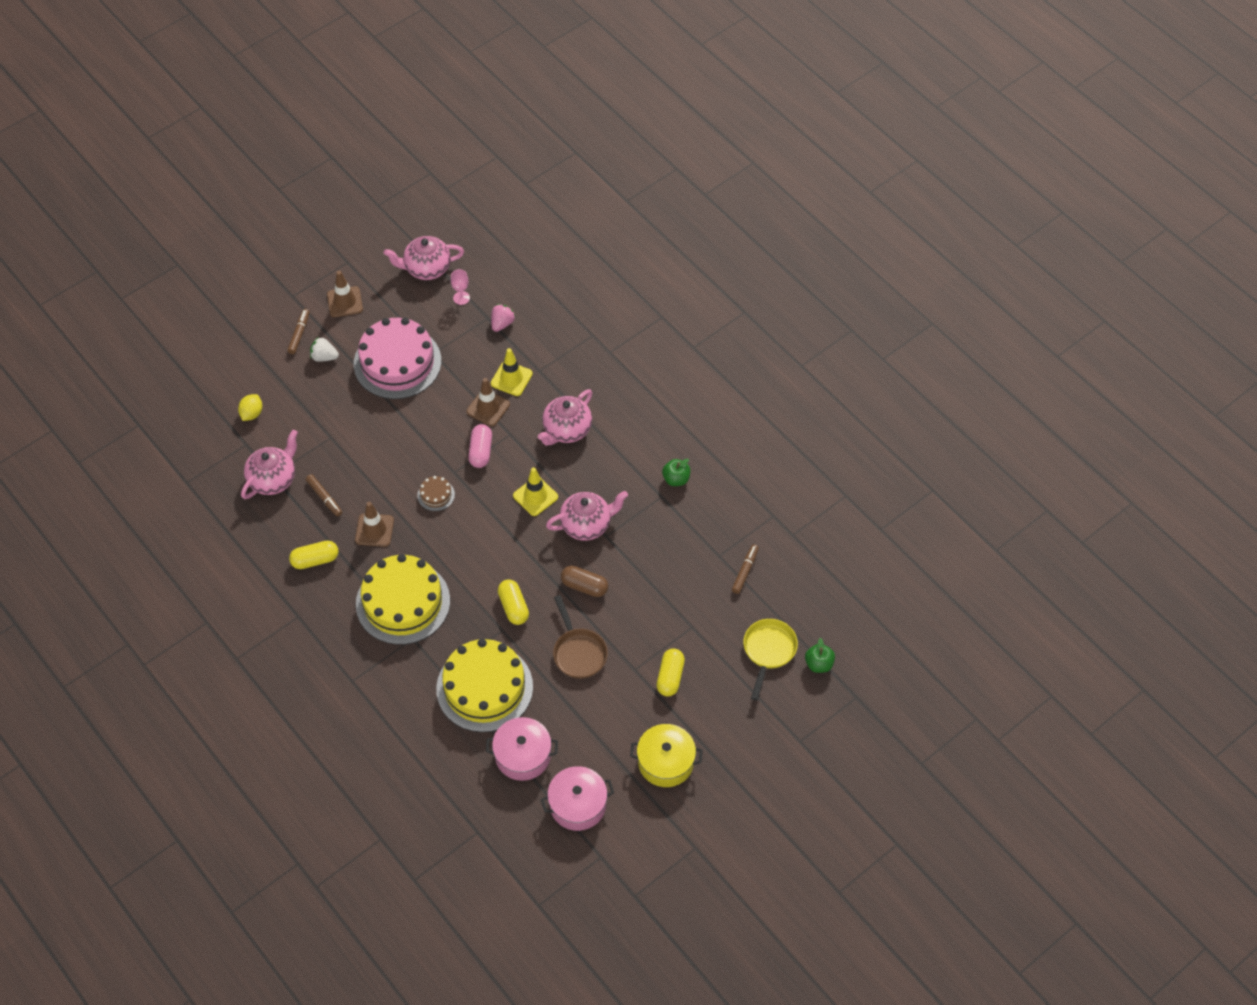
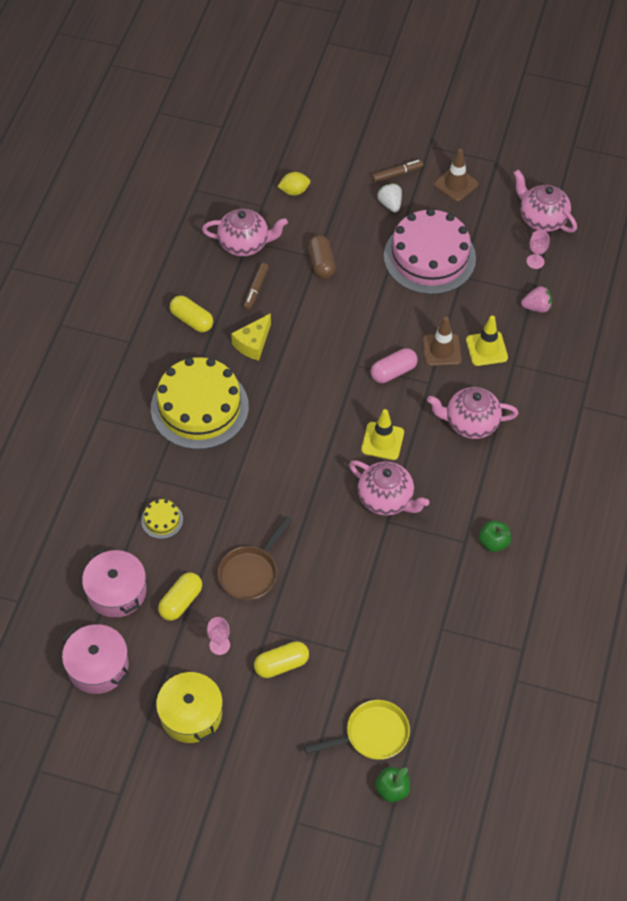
camera: 55 degrees right, 0 degrees up
brown traffic cone [355,502,394,547] -> yellow cheese [231,313,271,361]
brown cake [417,476,455,511] -> none
yellow cake [436,639,533,732] -> yellow cake [141,499,183,539], size x0.41
yellow capsule [498,579,529,625] -> yellow capsule moved to [158,573,202,621]
brown capsule [561,566,608,597] -> brown capsule moved to [308,235,335,279]
brown marker [732,544,759,594] -> none
none -> pink goblet [207,617,230,655]

